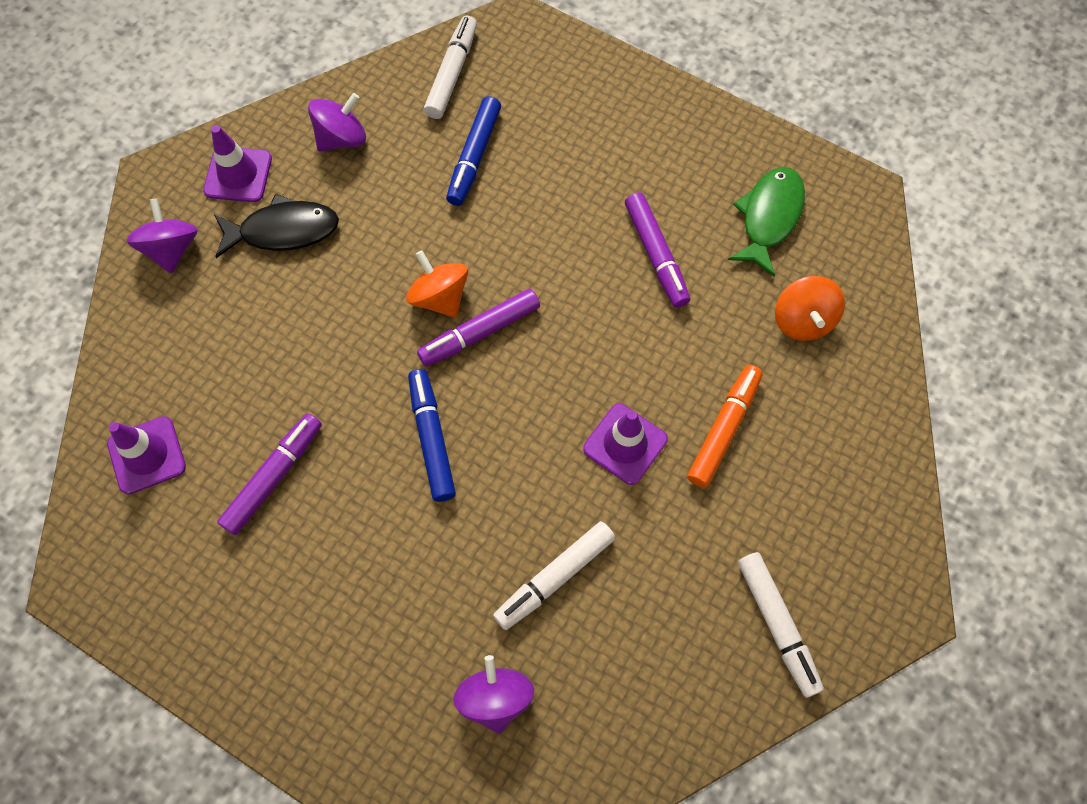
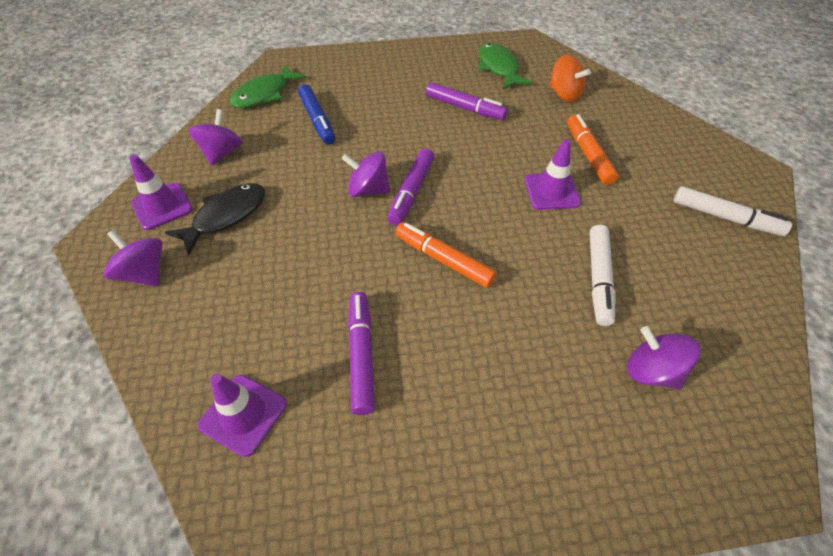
camera: 40 degrees left, 15 degrees down
orange spinning top [406,250,468,318] -> purple spinning top [342,151,390,197]
blue marker [408,369,456,502] -> orange marker [395,222,497,288]
white marker [424,15,477,119] -> green fish [229,65,306,108]

